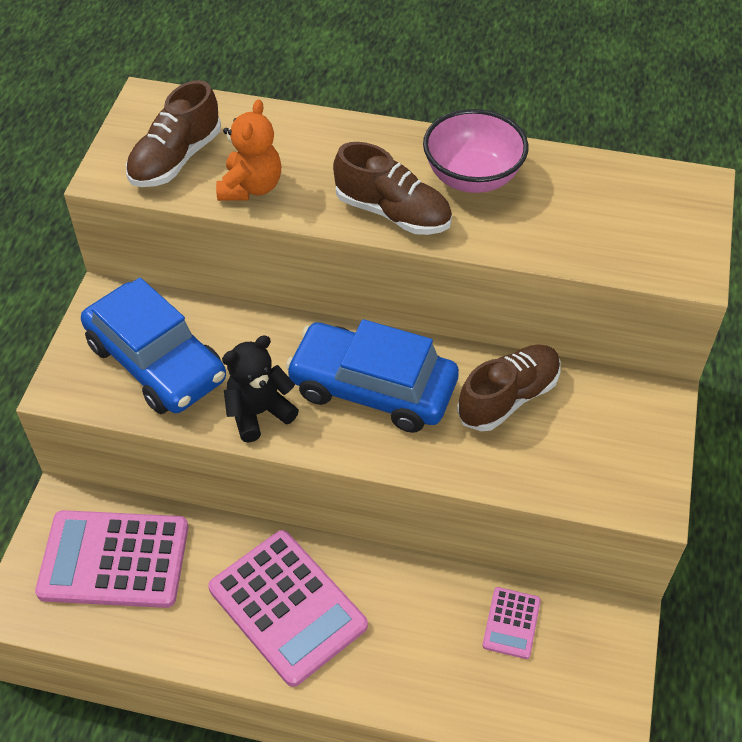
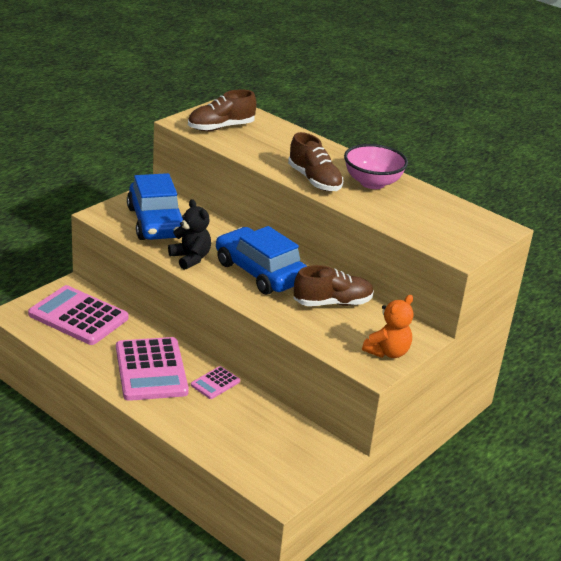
camera: 25 degrees right, 20 degrees down
orange teddy bear [216,99,281,201] -> orange teddy bear moved to [362,295,413,358]
black teddy bear [222,335,299,443] -> black teddy bear turned 60 degrees clockwise [168,199,211,270]
pink calculator [482,587,541,659] -> pink calculator moved to [191,366,240,399]

